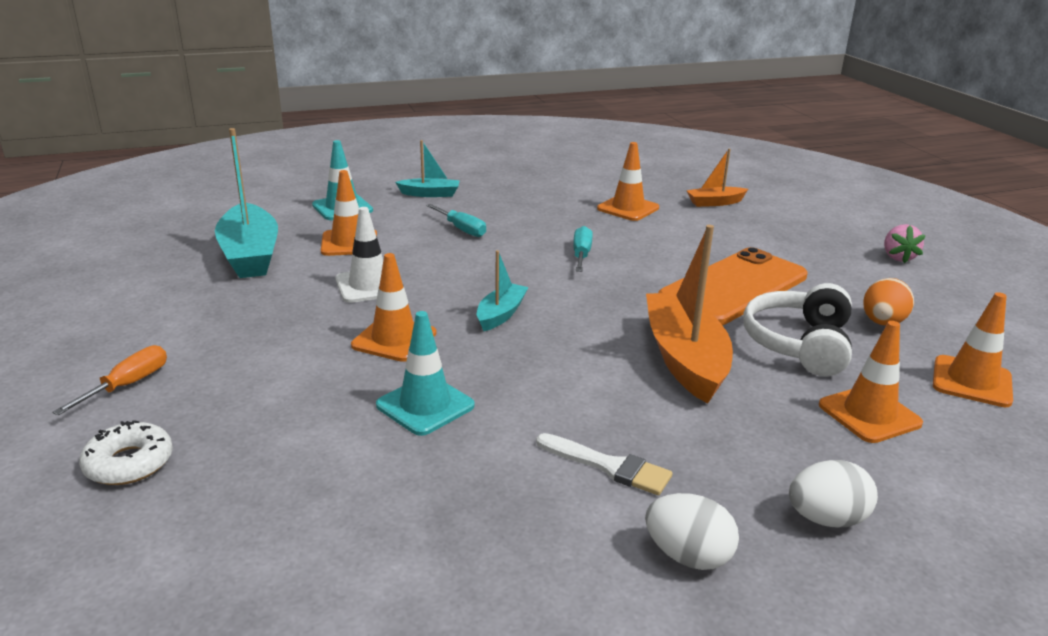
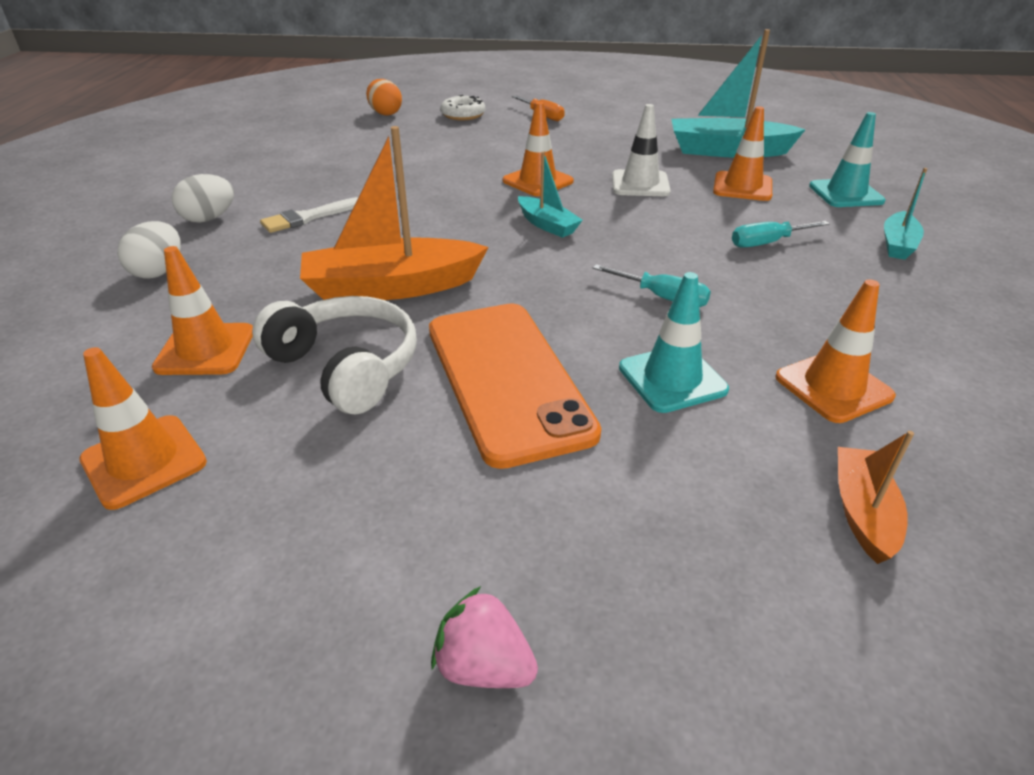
camera: 115 degrees right, 10 degrees up
turquoise traffic cone [376,311,475,436] -> turquoise traffic cone moved to [619,272,729,413]
orange boat [646,225,733,404] -> orange boat turned 150 degrees clockwise [300,126,488,300]
orange egg [863,278,914,326] -> orange egg moved to [366,79,402,116]

